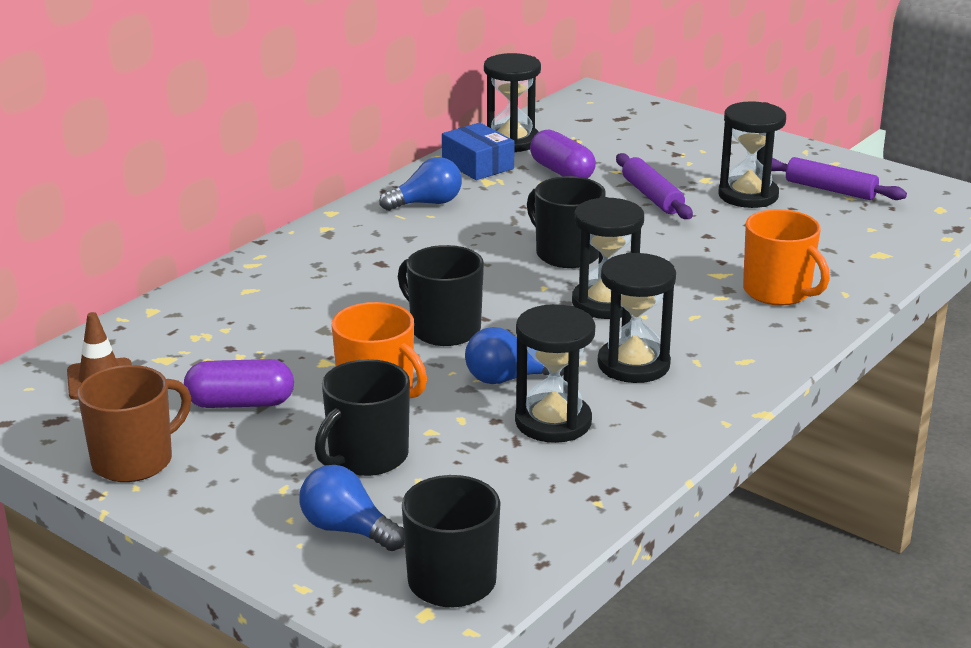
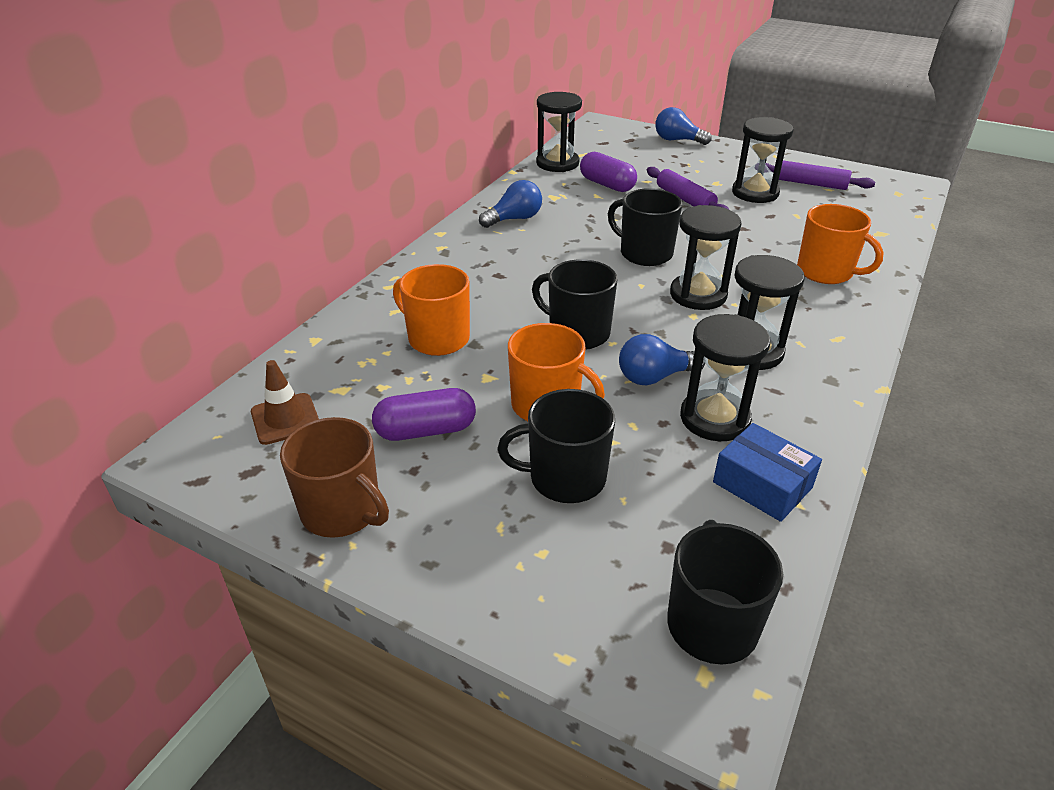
camera: 10 degrees left, 10 degrees up
brown mug [77,365,191,482] -> brown mug turned 90 degrees clockwise [280,417,389,538]
blue light bulb [299,465,405,551] -> blue light bulb moved to [655,107,712,145]
black mug [315,359,410,476] -> black mug turned 60 degrees clockwise [498,389,615,503]
blue box [442,123,515,180] -> blue box moved to [713,423,822,522]
none -> orange mug [393,264,470,356]

